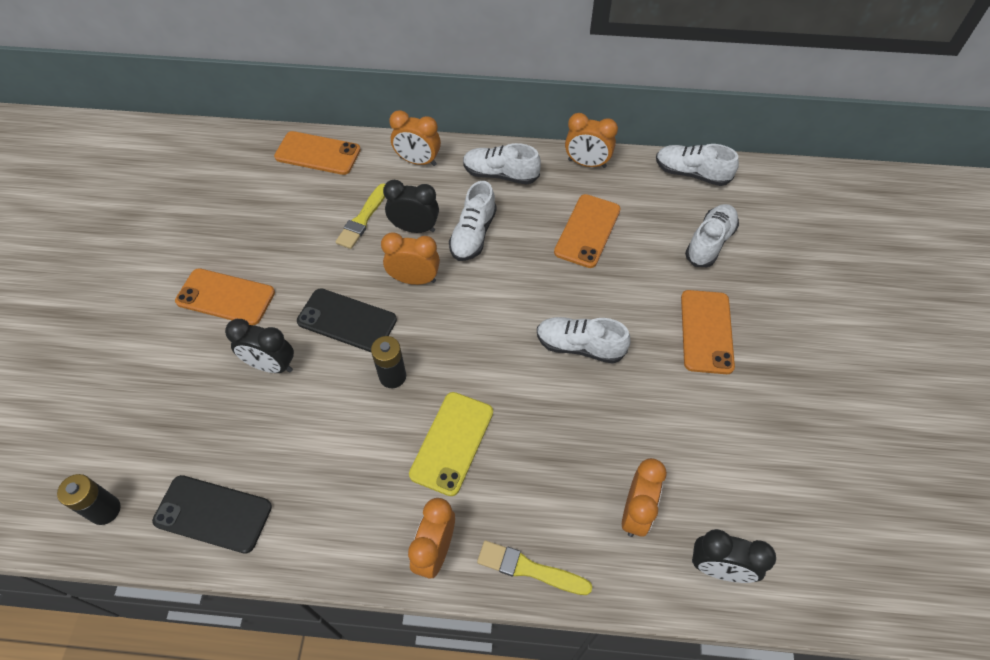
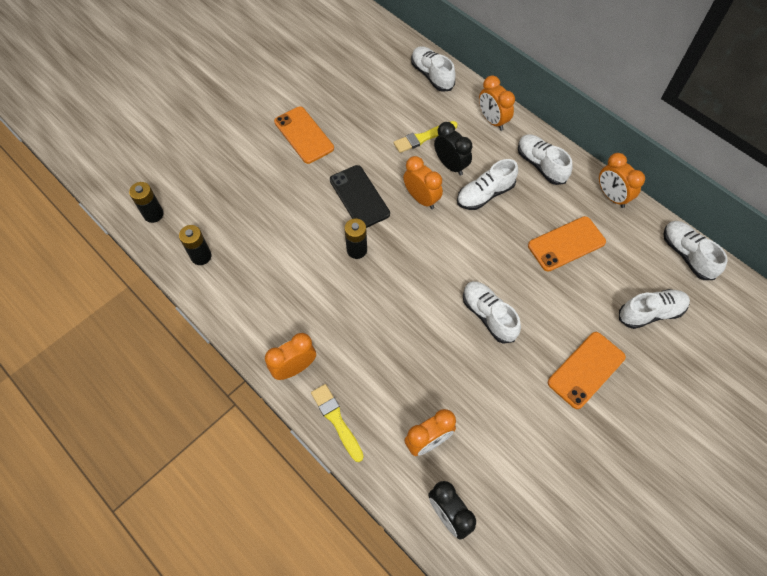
camera: 40 degrees right, 5 degrees up
black phone [152,475,272,554] -> black battery [179,225,212,265]
black clock [225,319,294,373] -> none
orange phone [274,131,361,175] -> white shoe [411,46,456,92]
yellow phone [409,392,493,496] -> none

